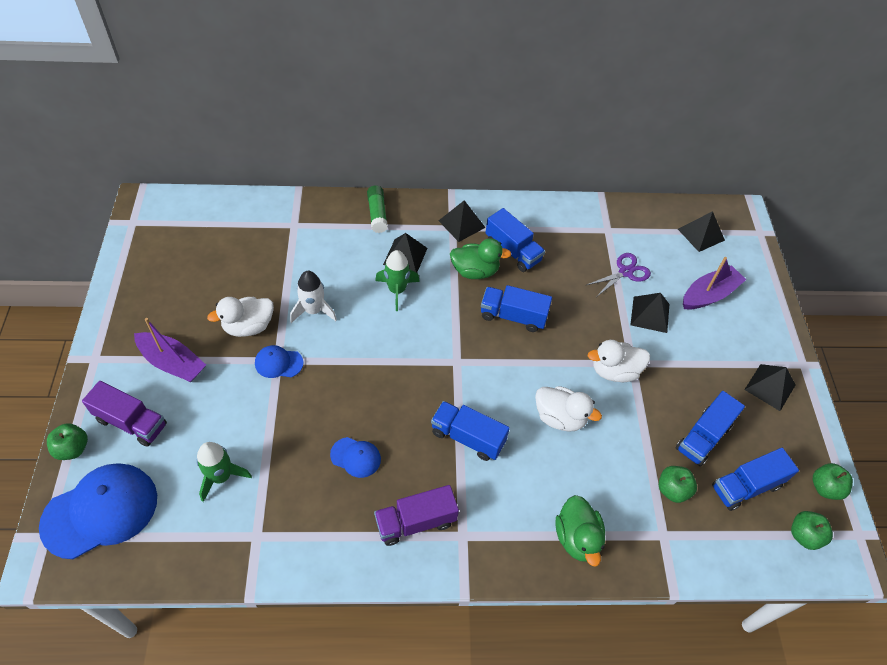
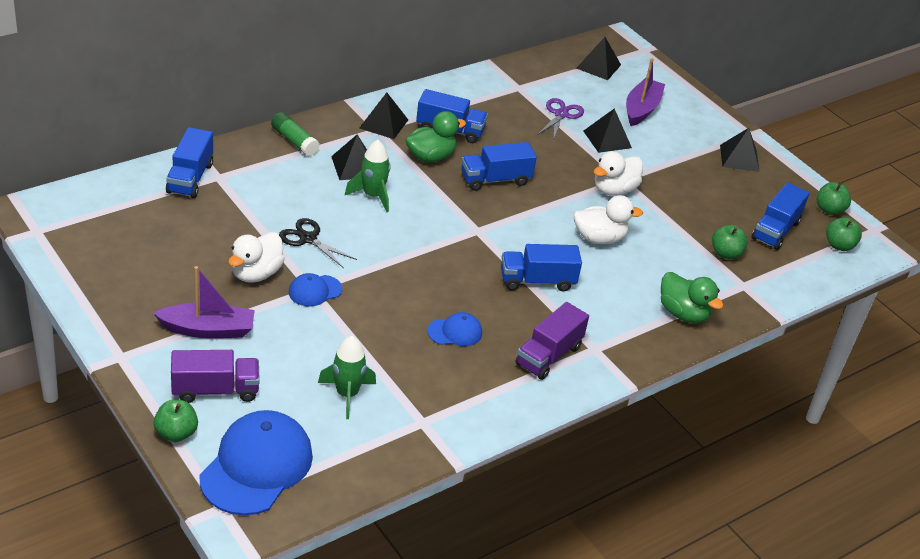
camera: 35 degrees left, 15 degrees down
white rocket [290,271,337,323] -> black scissors [279,218,357,268]
blue truck [676,391,745,466] -> blue truck moved to [166,127,213,198]

